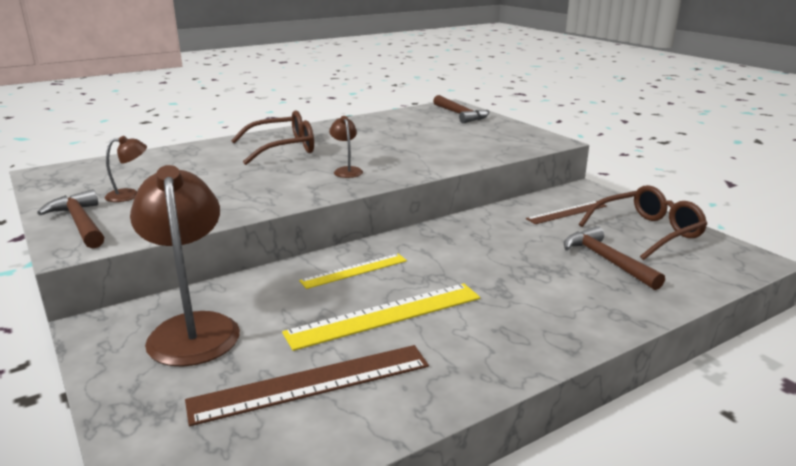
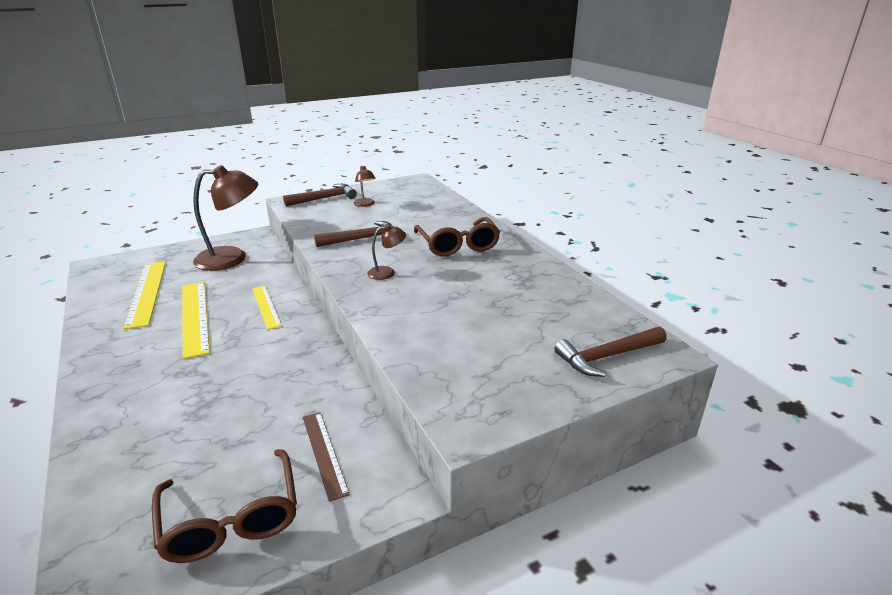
camera: 95 degrees right, 5 degrees up
brown ruler [185,345,429,426] -> yellow ruler [124,261,166,329]
brown hammer [564,226,665,290] -> brown hammer moved to [314,221,393,247]

